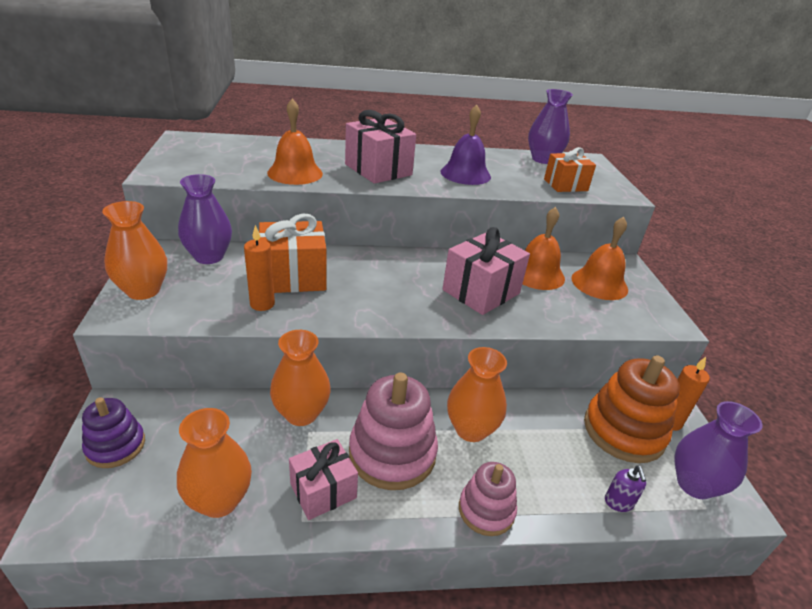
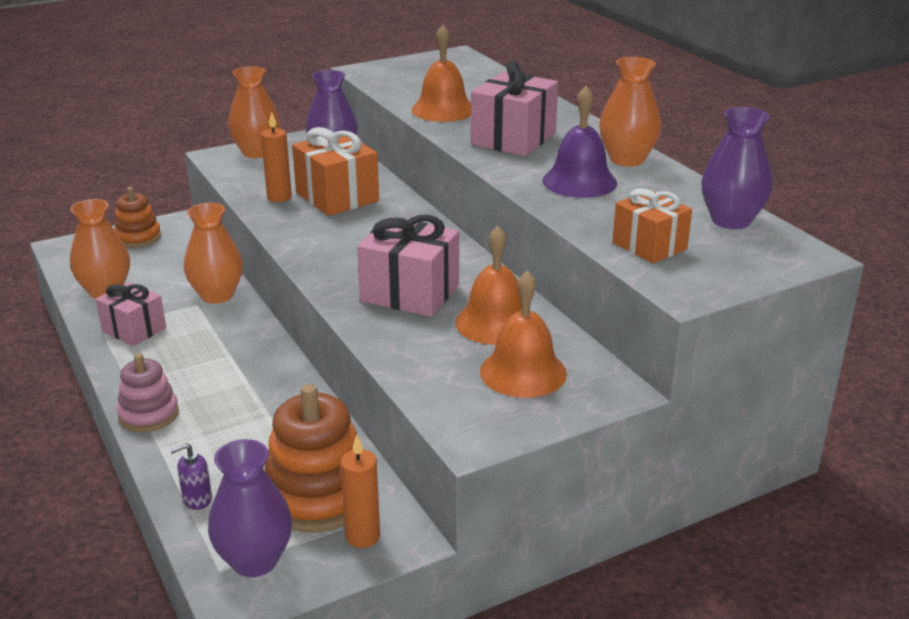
camera: 70 degrees right, 5 degrees down
purple stacking toy [82,397,145,468] -> orange stacking toy [114,187,161,248]
pink stacking toy [349,372,438,490] -> none
orange vase [447,347,507,442] -> orange vase moved to [599,57,661,167]

